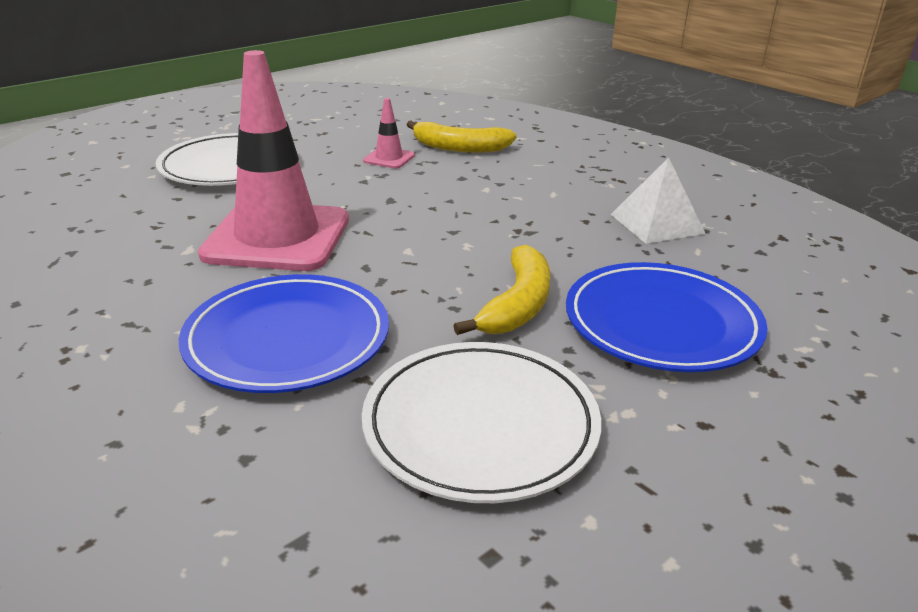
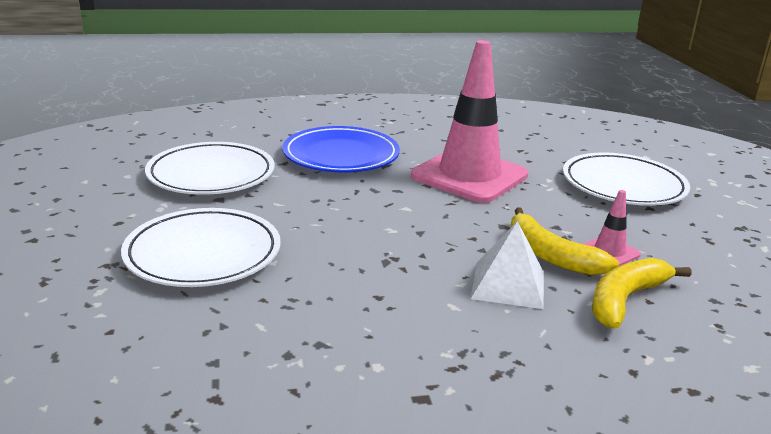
camera: 120 degrees right, 5 degrees down
yellow banana [454,245,550,335] -> yellow banana moved to [511,207,619,275]
blue plate [566,262,768,372] -> white plate [121,208,281,287]
white pyramid [611,157,706,244] -> white pyramid moved to [471,221,544,309]

